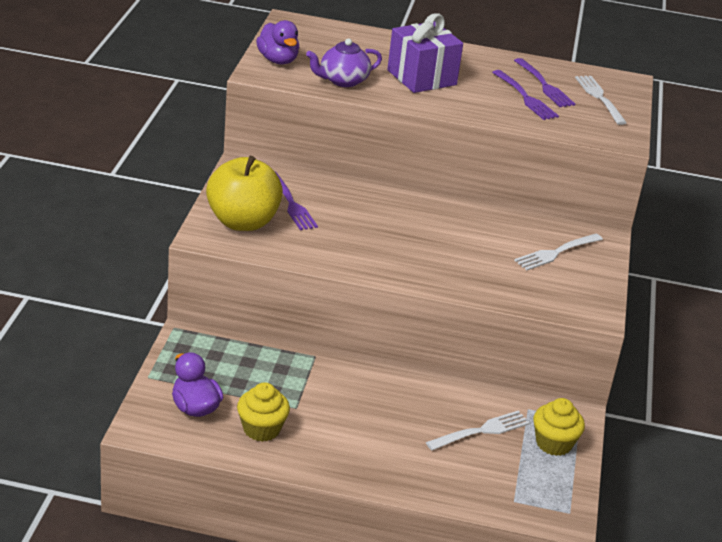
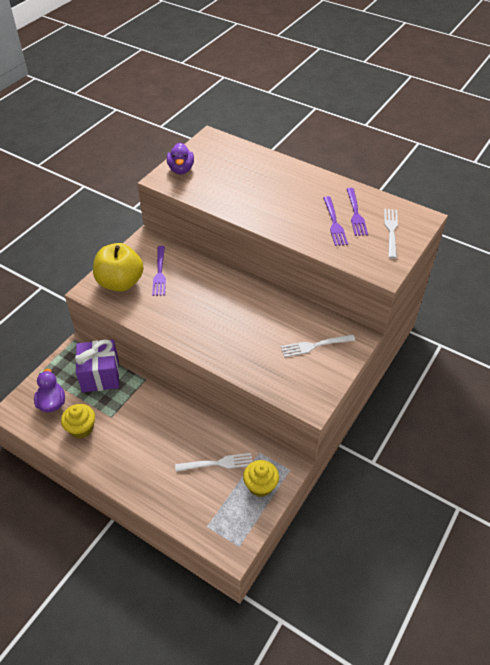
camera: 25 degrees right, 15 degrees up
purple teapot [306,38,382,87] -> none
purple gift [387,13,463,93] -> purple gift moved to [75,339,120,392]

